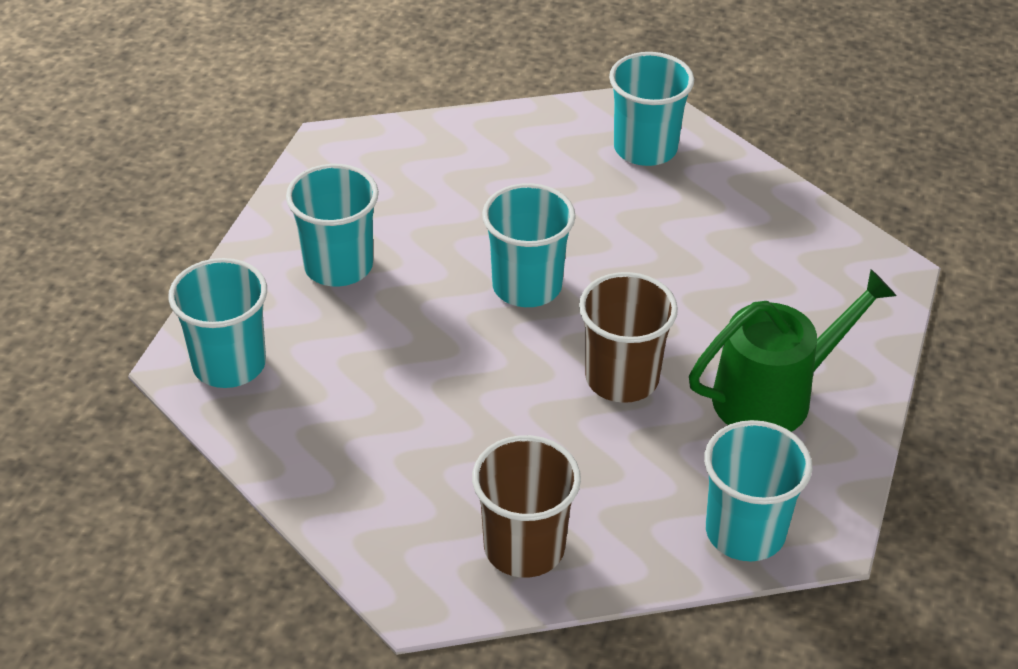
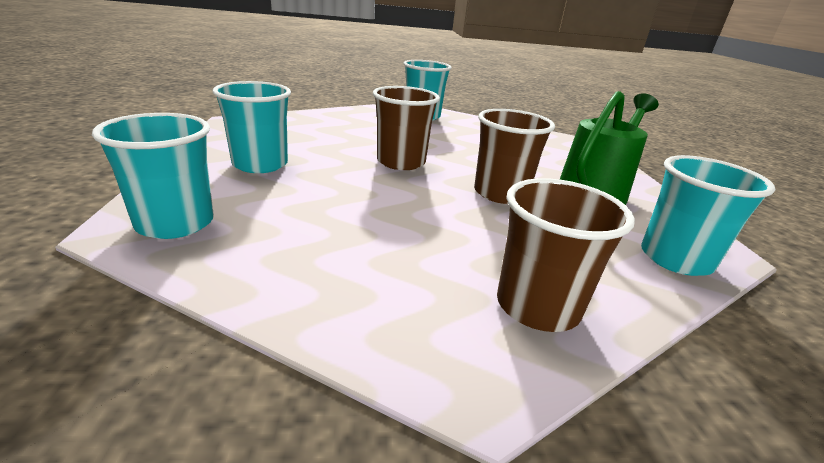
camera: 25 degrees left, 15 degrees down
turquoise cup [482,183,576,307] -> brown cup [373,86,440,170]

